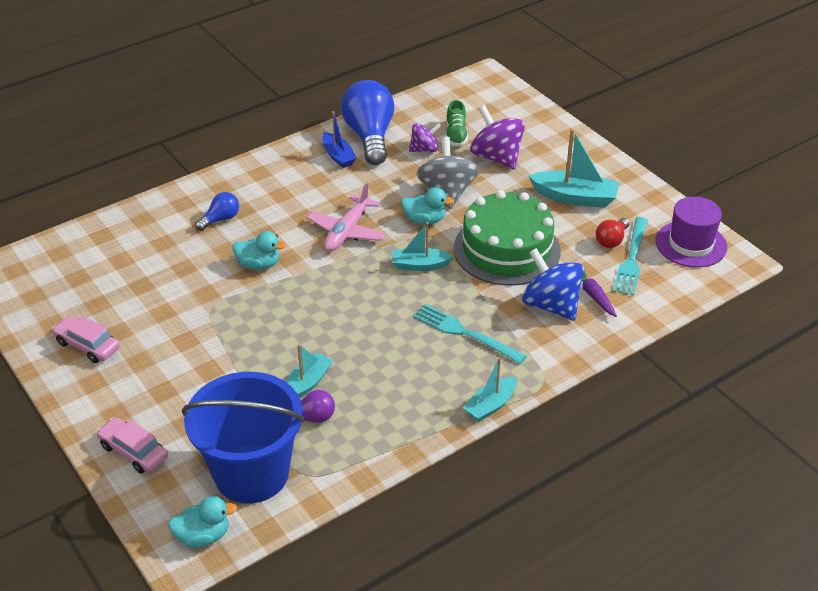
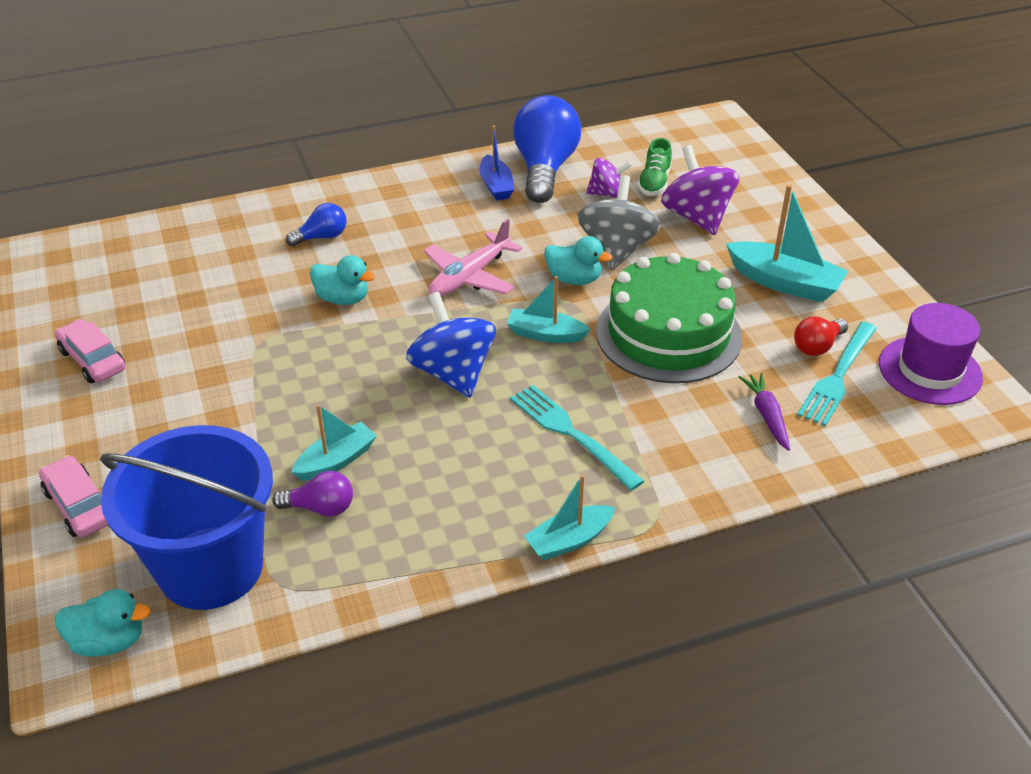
camera: 15 degrees right, 0 degrees up
blue spinning top [522,248,584,321] -> blue spinning top moved to [406,292,496,397]

